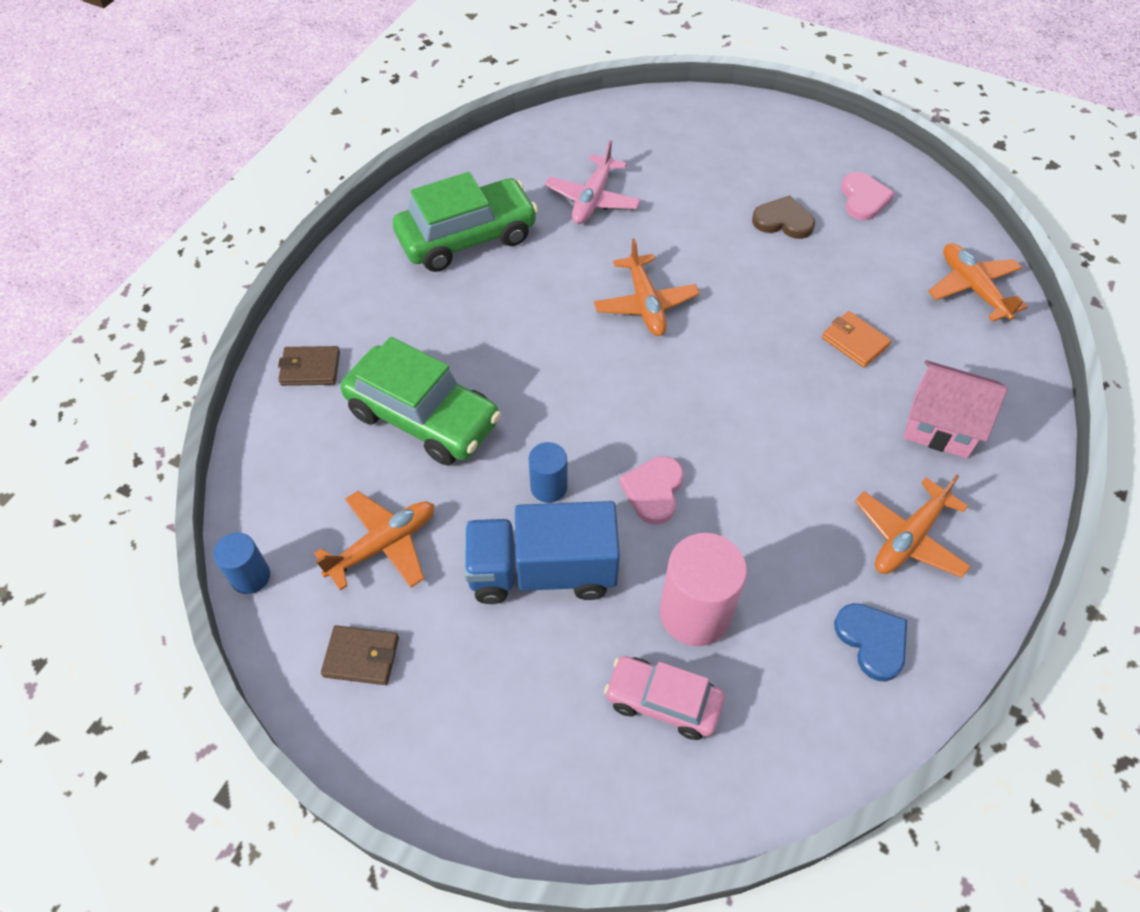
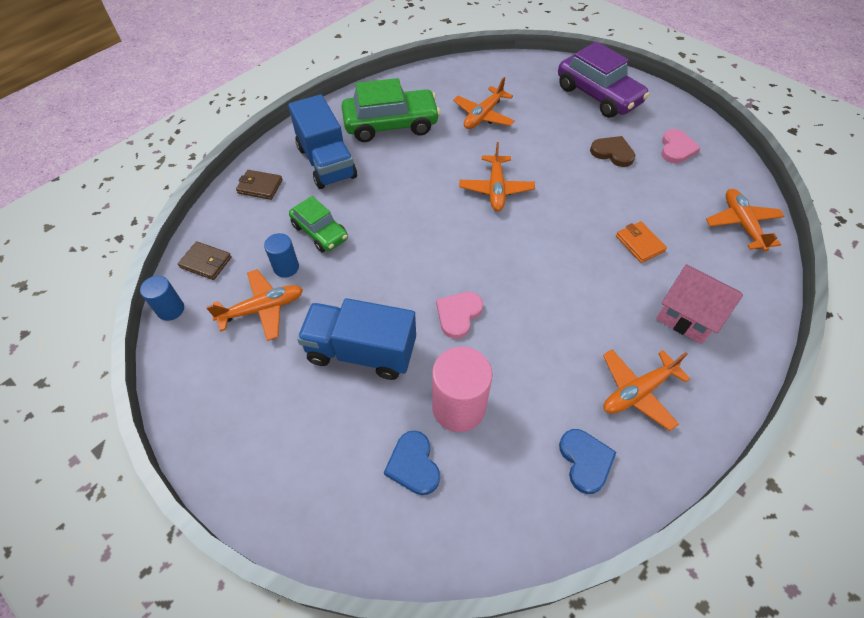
camera: 15 degrees right, 0 degrees up
brown wallet [321,625,399,685] -> brown wallet moved to [178,241,232,280]
green car [341,337,501,465] -> green car [289,196,348,252], size x0.61
blue cylinder [529,442,567,503] -> blue cylinder moved to [264,233,299,278]
pink plane [545,140,641,224] -> orange plane [453,77,515,129]
pink car [604,656,725,740] -> blue heart [384,431,440,495]
none -> blue truck [288,94,357,189]
none -> purple car [558,41,649,118]

